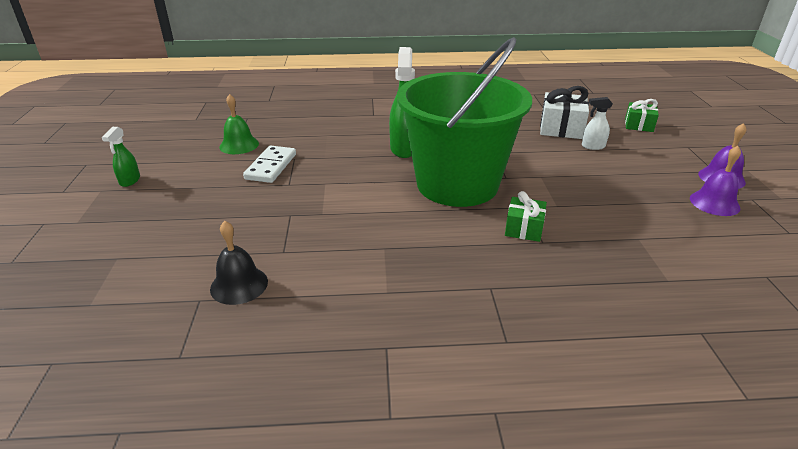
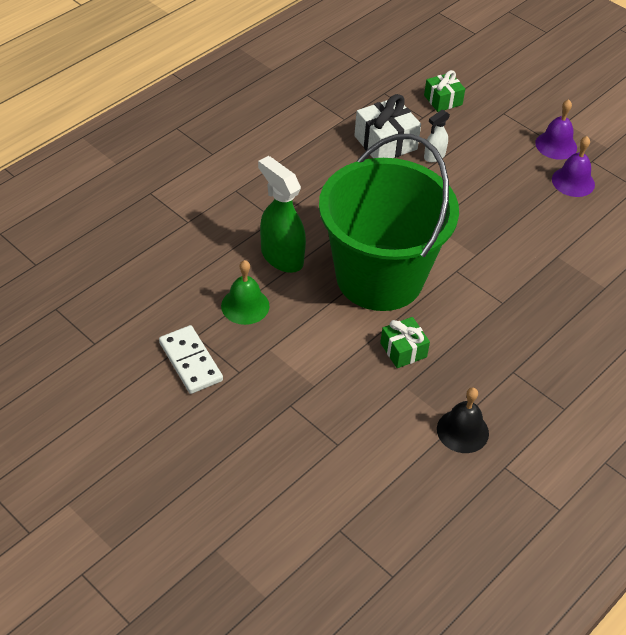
camera: 45 degrees left, 15 degrees up
green spray bottle [102,127,140,187] -> none
black bell [210,221,268,305] -> black bell moved to [437,388,489,453]
green bell [220,94,259,154] -> green bell moved to [221,260,270,325]
green gift [505,191,547,242] -> green gift moved to [380,317,430,368]

